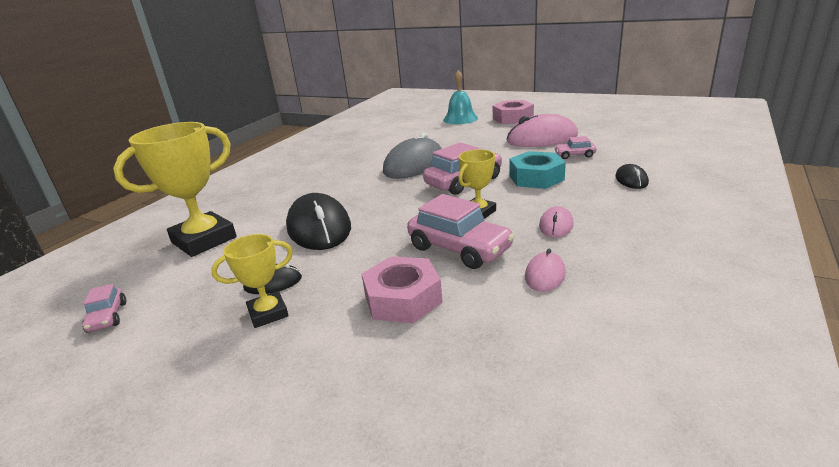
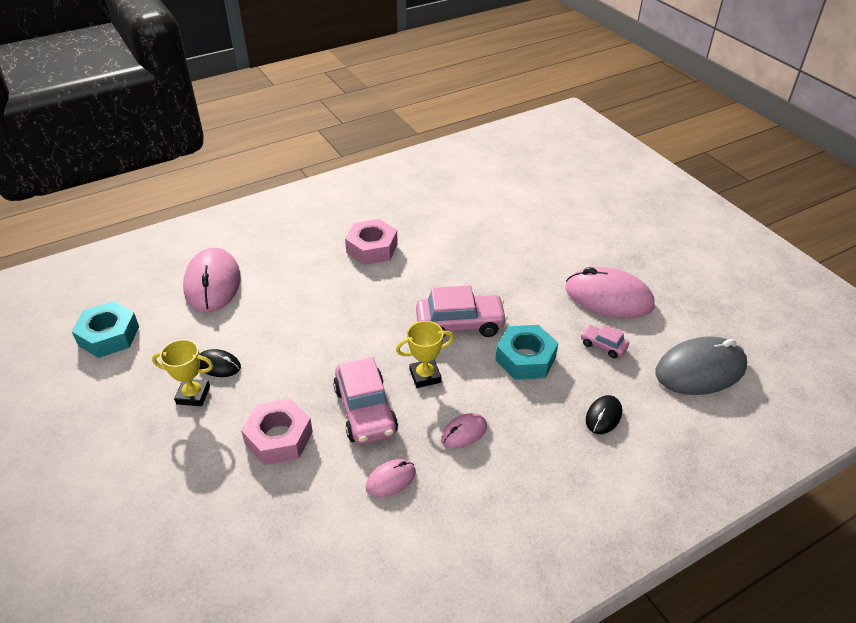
camera: 30 degrees right, 15 degrees up
pink car [82,284,126,333] -> turquoise nut [72,301,139,358]
yellow trophy [113,122,237,257] -> pink mouse [183,248,241,312]
black mouse [286,193,351,250] -> none
grey mouse [383,133,442,179] -> grey mouse moved to [656,336,747,395]
turquoise bell [443,70,478,124] -> none
pink nut [493,100,534,124] -> pink nut moved to [345,219,398,265]

